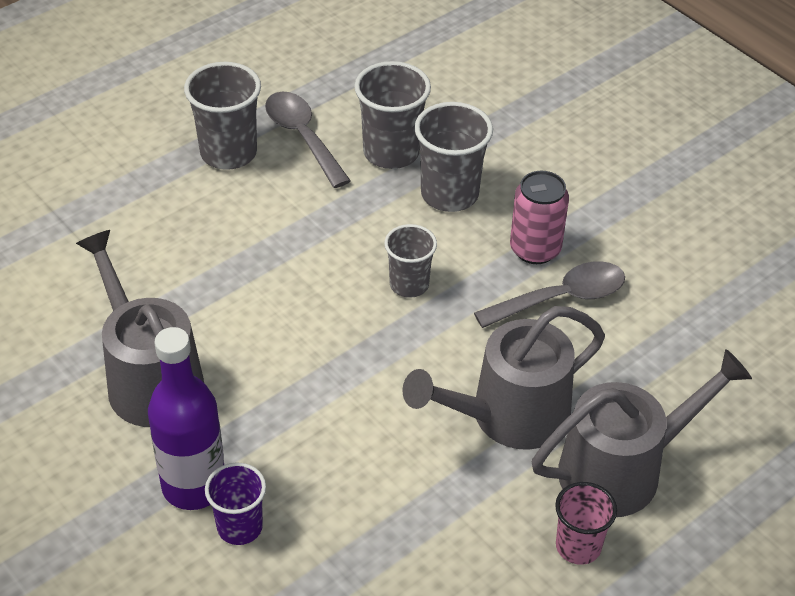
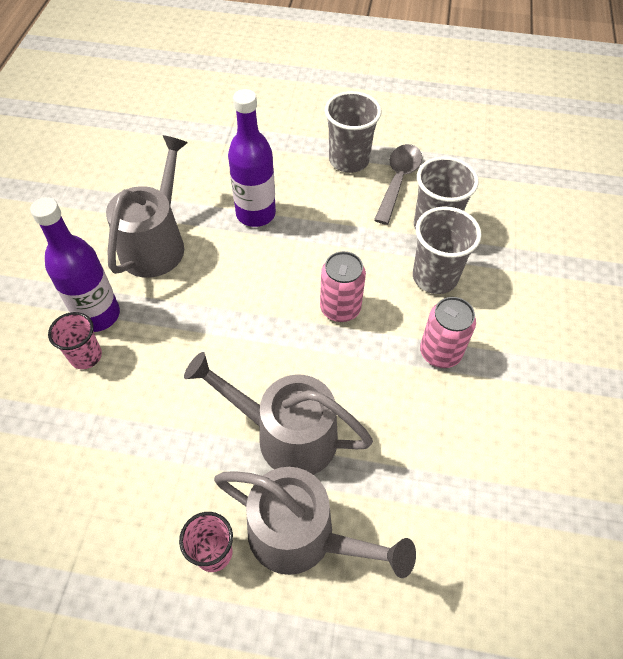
camera: 50 degrees right, 10 degrees up
purple cup [205,462,266,545] -> pink cup [48,312,102,369]
grey cup [384,224,437,298] -> pink can [320,251,366,322]
grey spoon [474,261,625,328] -> none
none -> purple bottle [228,89,276,227]

